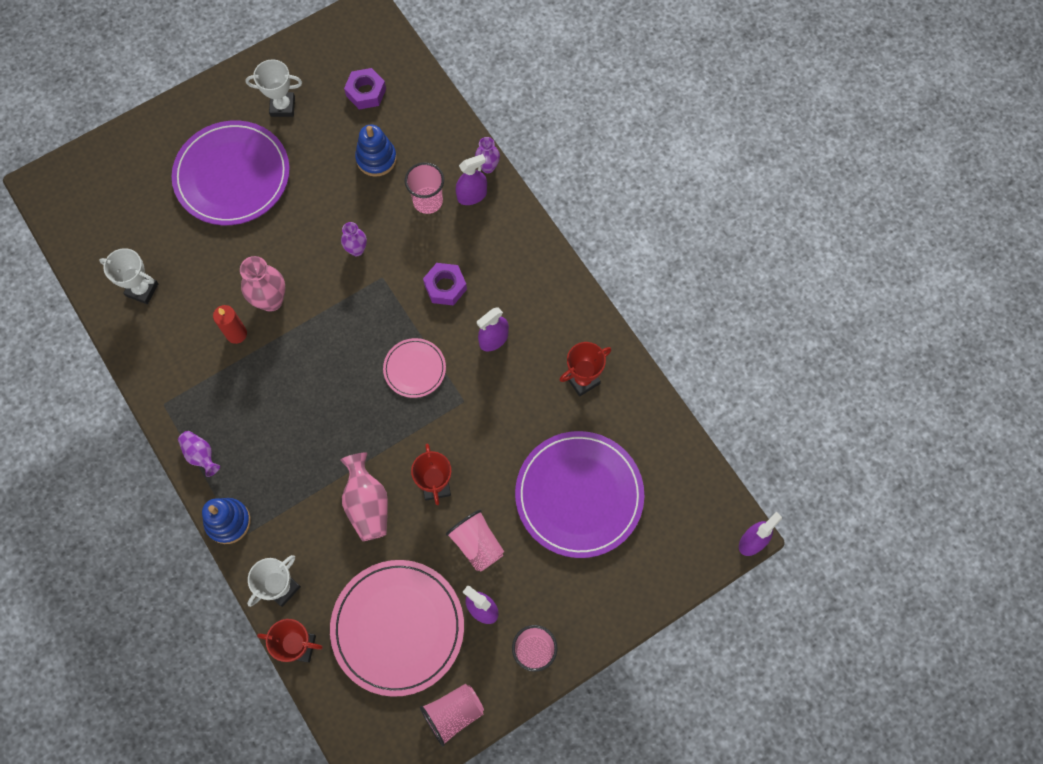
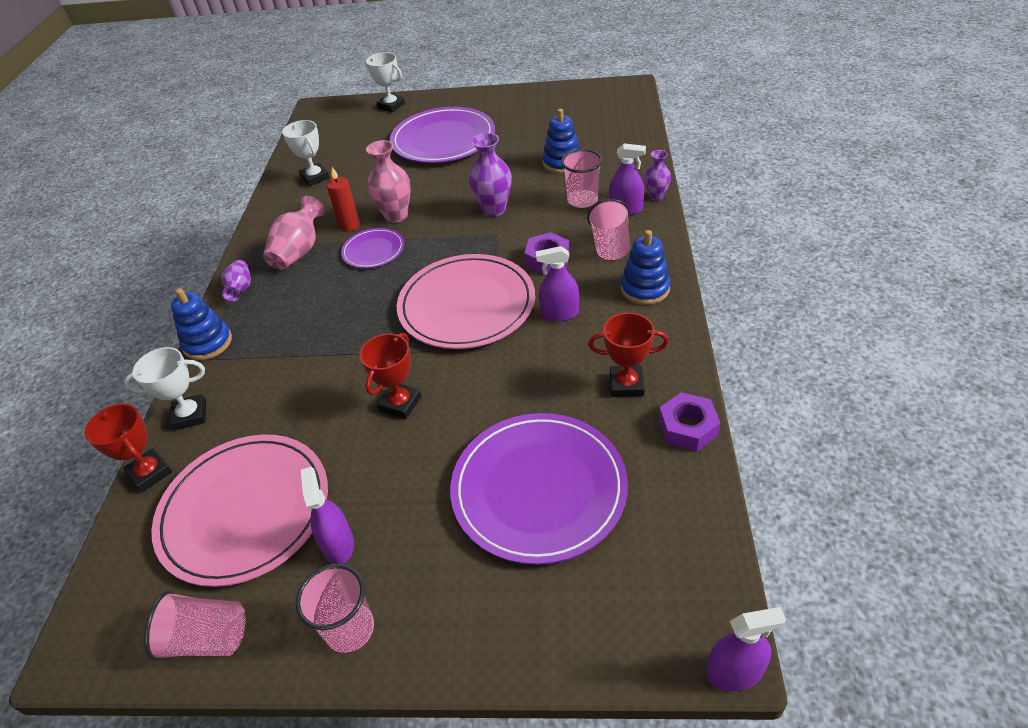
camera: 40 degrees right, 25 degrees down
white trophy [245,59,302,117] -> white trophy moved to [365,52,405,112]
pink vase [340,453,388,541] -> pink vase moved to [263,196,325,270]
purple vase [341,222,367,256] -> purple vase [469,133,512,217], size x1.64
purple nut [344,68,386,109] -> purple nut moved to [659,392,720,452]
pink plate [383,338,446,398] -> pink plate [397,254,535,349], size x1.98
pink cup [446,510,504,571] -> pink cup moved to [587,199,630,260]
none -> purple plate [341,228,404,268]
none -> blue stacking toy [621,230,671,305]

